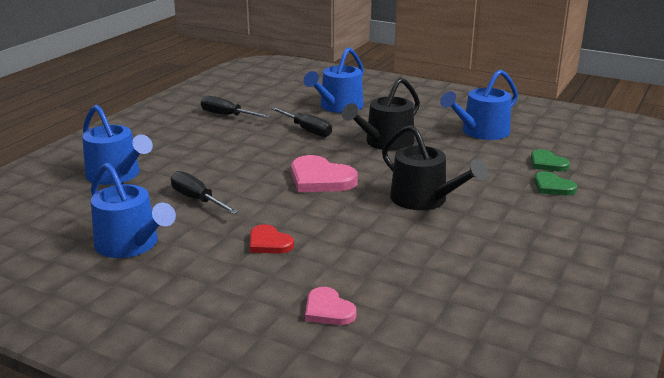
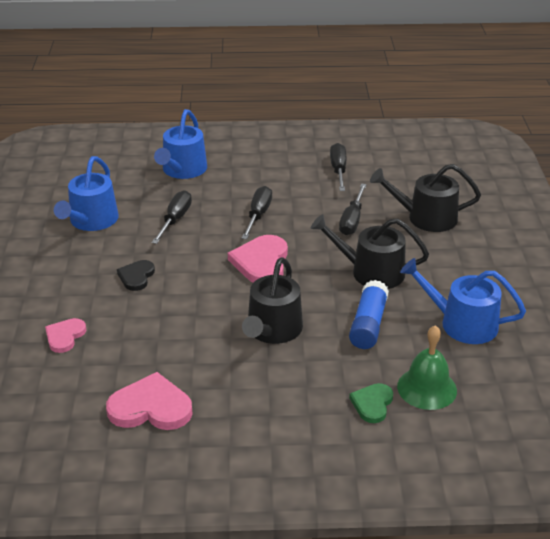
camera: 60 degrees right, 10 degrees up
red heart [250,224,294,254] -> black heart [117,260,155,291]
blue watering can [303,47,364,113] -> black watering can [370,164,481,232]
green heart [531,149,570,171] -> green bell [397,325,457,410]
none -> pink heart [106,372,193,430]
none -> black screwdriver [242,186,272,239]
none -> blue glue stick [349,280,389,349]

